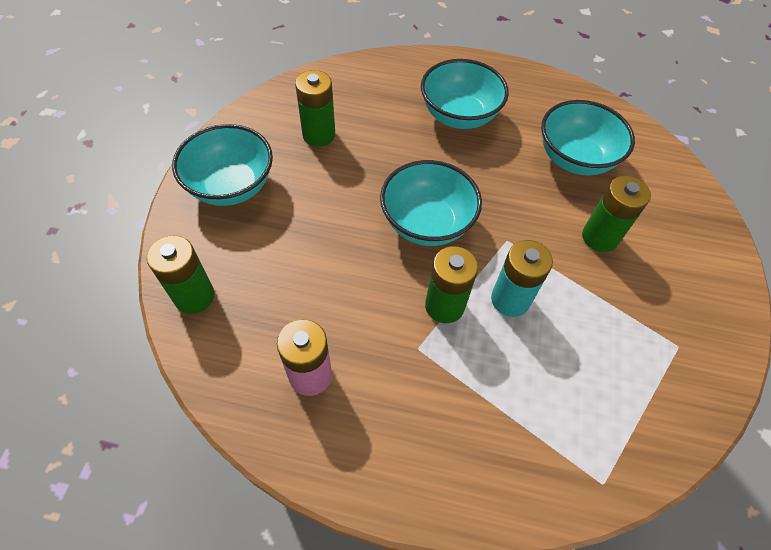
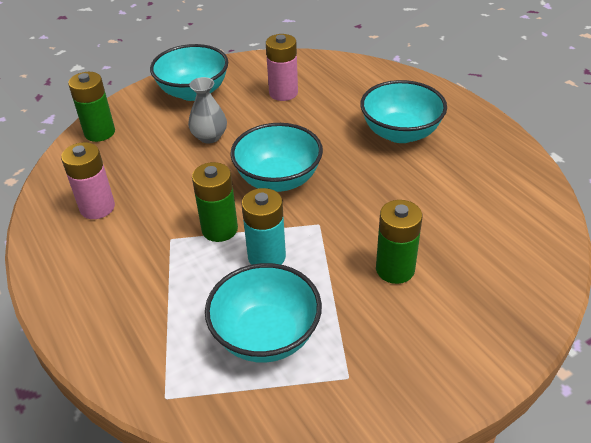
camera: 50 degrees right, 15 degrees down
green battery [295,70,335,147] -> pink battery [266,34,298,101]
turquoise bowl [541,100,635,176] -> turquoise bowl moved to [205,263,322,363]
none -> grey vase [188,77,227,143]

